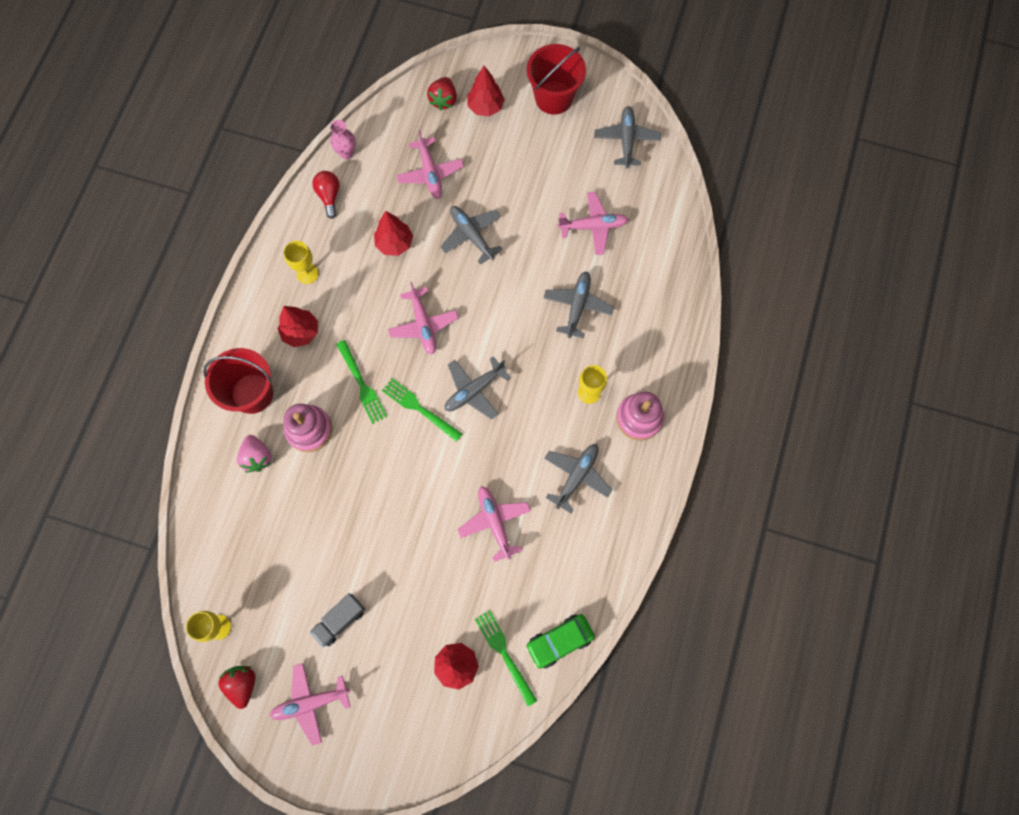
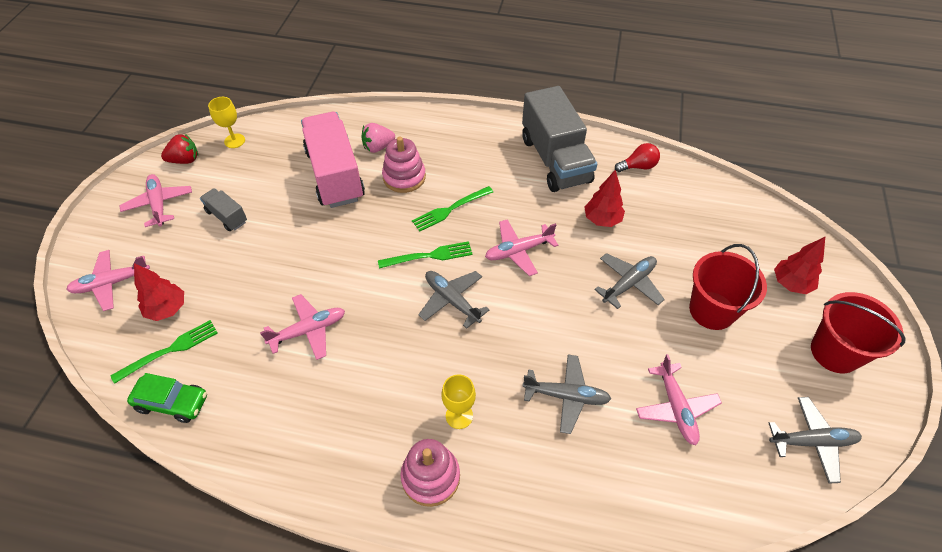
camera: 85 degrees right, 20 degrees down
red bucket [203,348,273,414] -> red bucket moved to [689,244,767,330]
red tree [278,306,318,347] -> none
yellow goblet [284,241,319,284] -> grey truck [522,86,597,192]
pink vase [330,120,356,159] -> none
green fork [382,379,462,442] -> green fork turned 45 degrees clockwise [378,241,473,268]
pink plane [397,130,464,199] -> pink plane moved to [66,250,150,311]
red strawberry [427,77,457,110] -> none
green car [525,614,595,668] -> green car turned 135 degrees clockwise [127,373,207,423]
grey plane [544,444,612,513] -> none
none -> pink truck [301,112,365,208]

